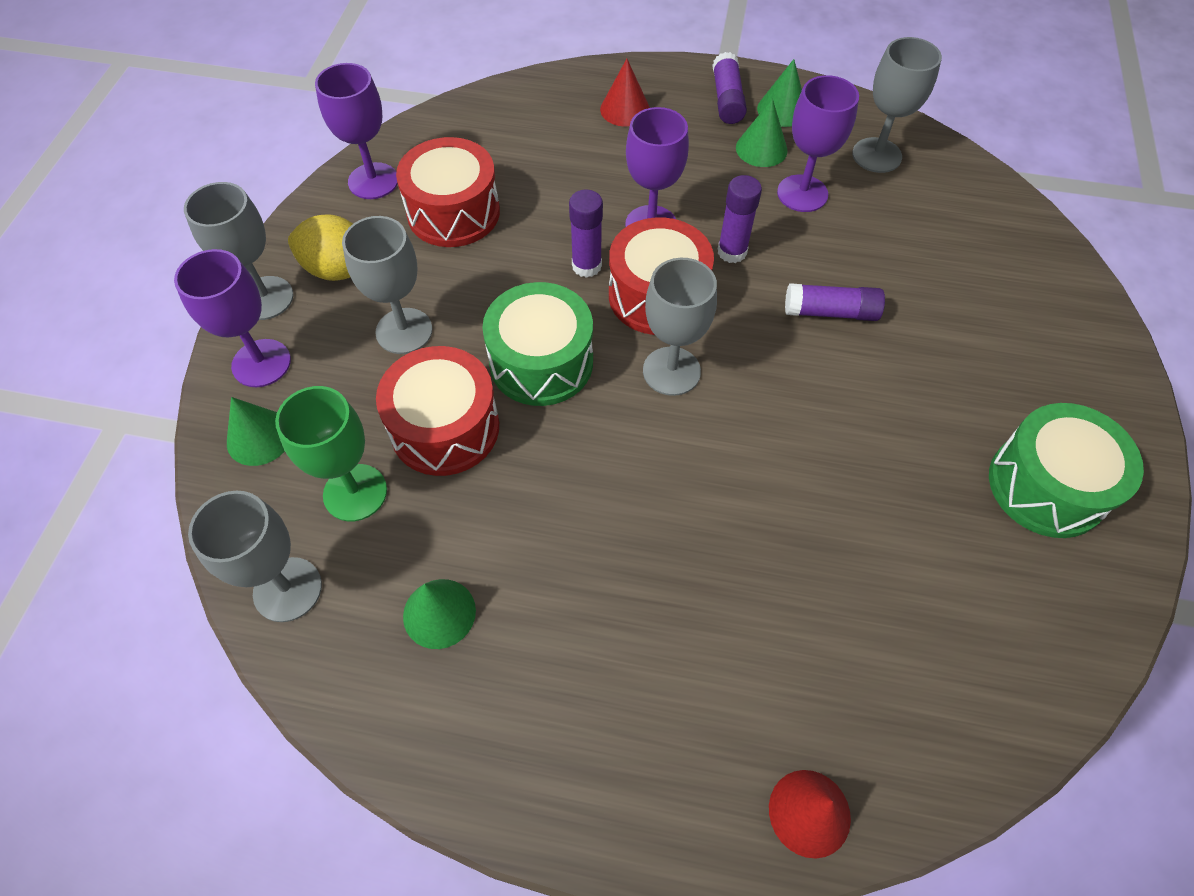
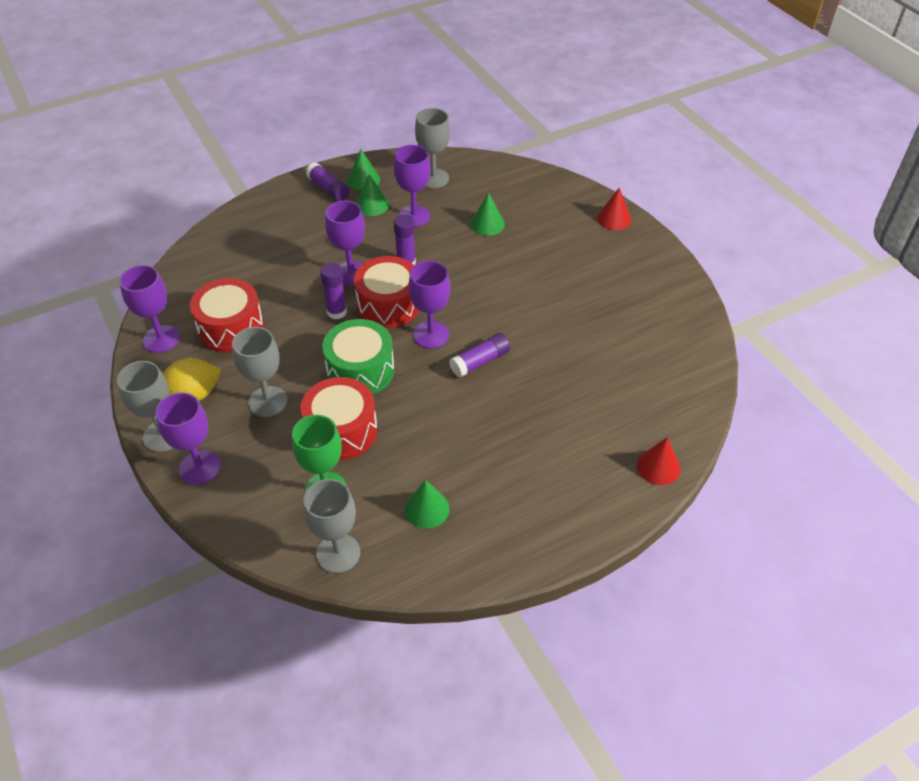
camera: 40 degrees left, 10 degrees down
green cone [227,397,285,466] -> green cone moved to [471,193,505,236]
red cone [600,59,650,126] -> red cone moved to [597,187,631,230]
grey goblet [643,258,717,396] -> purple goblet [408,261,450,349]
purple glue stick [785,283,885,321] -> purple glue stick moved to [449,333,510,377]
green drum [989,403,1144,538] -> none

